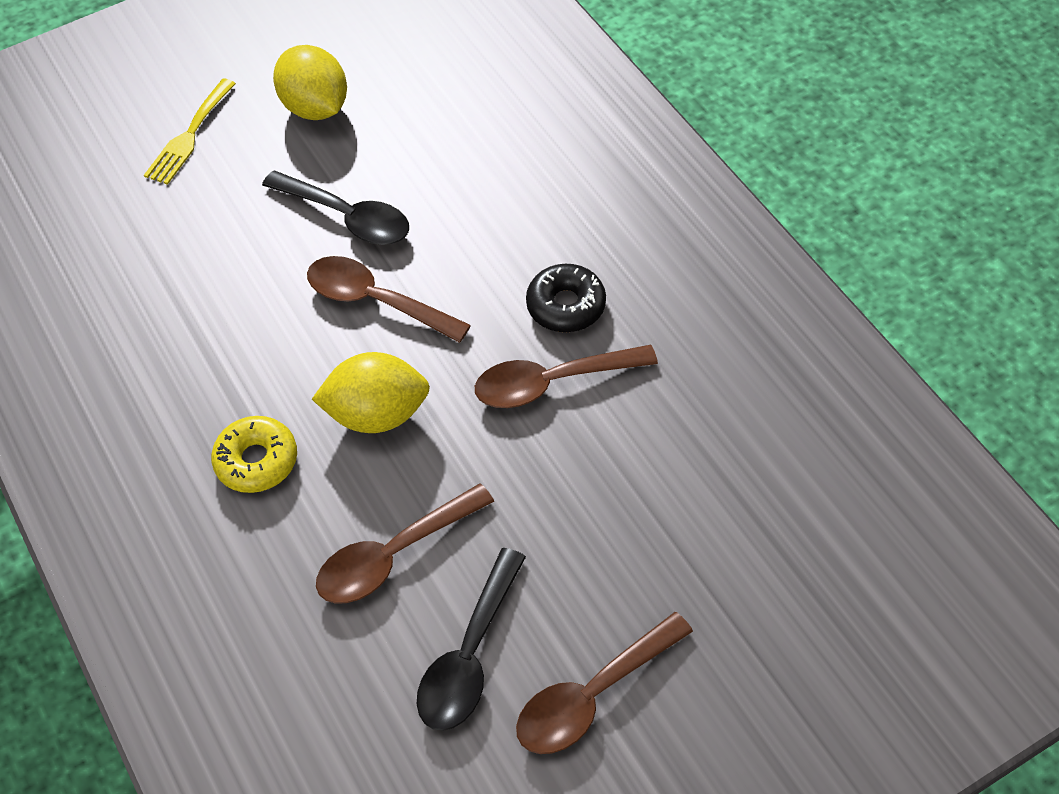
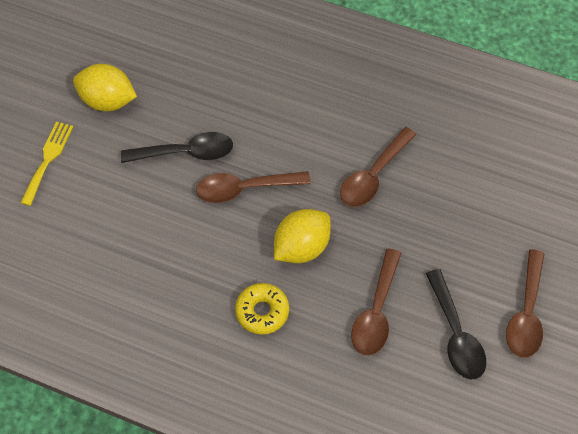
camera: 40 degrees left, 5 degrees up
yellow fork [144,78,236,185] -> yellow fork turned 150 degrees counterclockwise [20,121,73,206]
black donut [526,264,606,332] -> none

